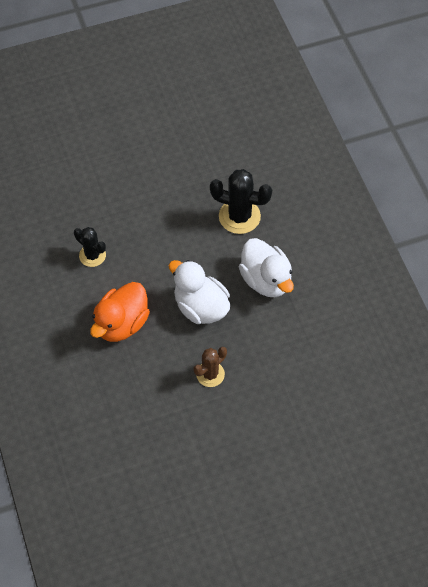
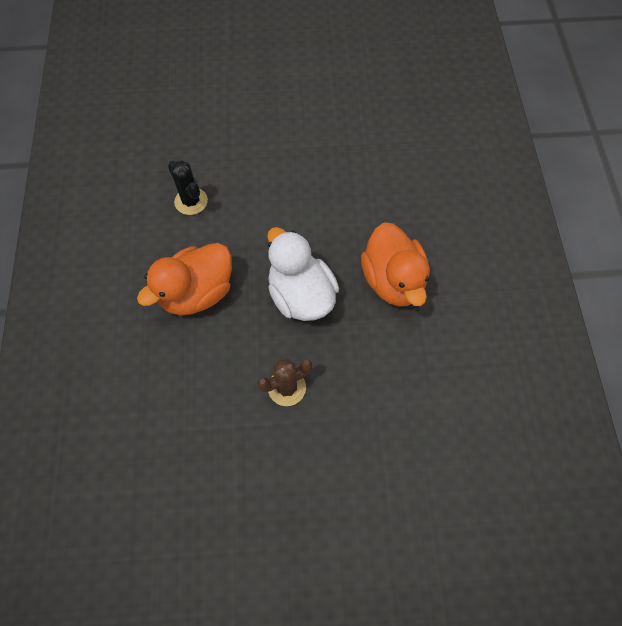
camera: 15 degrees right, 5 degrees up
black cactus [210,169,272,234] -> none
white duck [239,238,294,297] -> orange duck [361,222,430,307]

